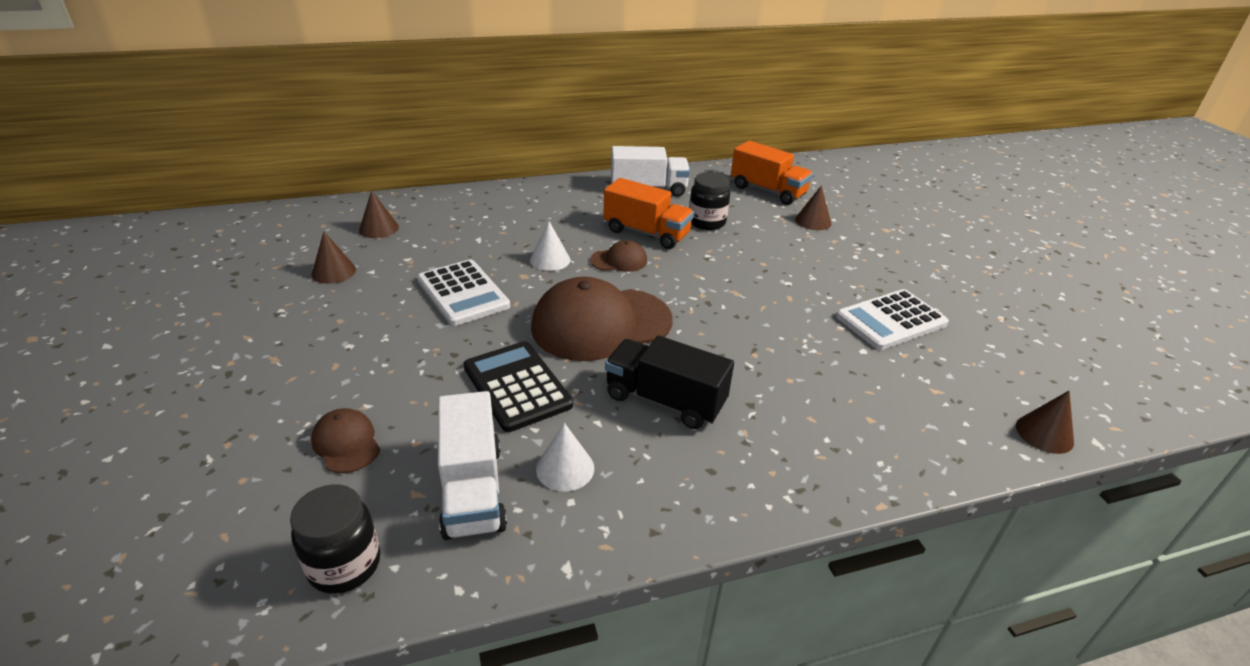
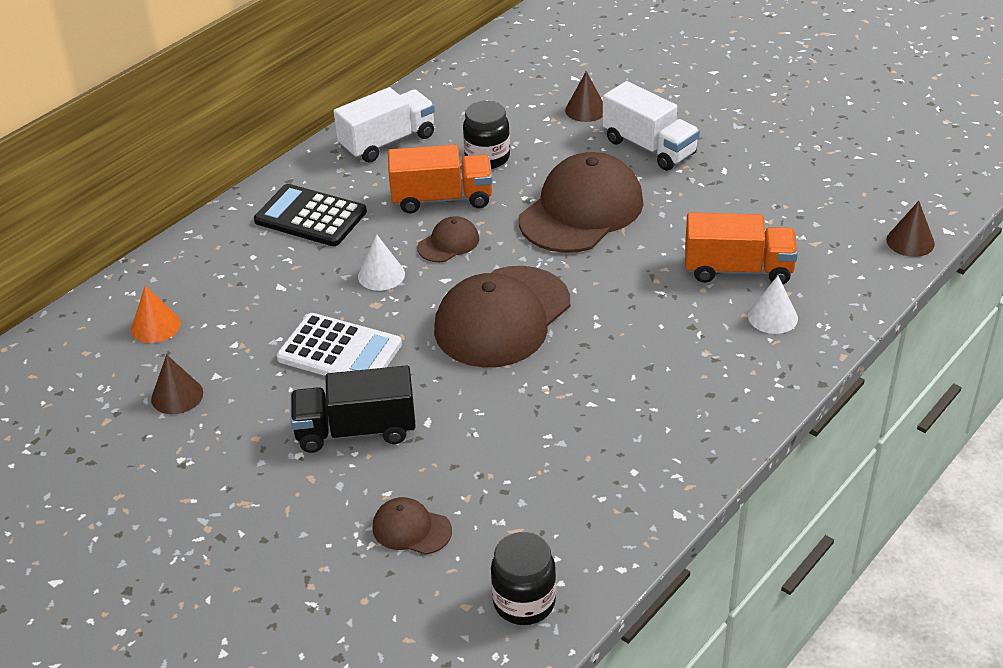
camera: 30 degrees left, 5 degrees up
brown cone [359,190,399,238] -> orange cone [131,286,180,343]
white truck [438,391,507,540] -> white truck moved to [602,81,700,171]
black calculator [463,341,573,432] -> black calculator moved to [254,184,367,246]
white cone [536,423,594,491] -> white cone moved to [748,276,798,334]
black truck [605,336,734,429] -> black truck moved to [291,365,416,453]
orange truck [731,141,813,205] -> orange truck moved to [685,212,798,284]
white calculator [836,289,949,350] -> none
none -> brown cap [519,152,644,253]

